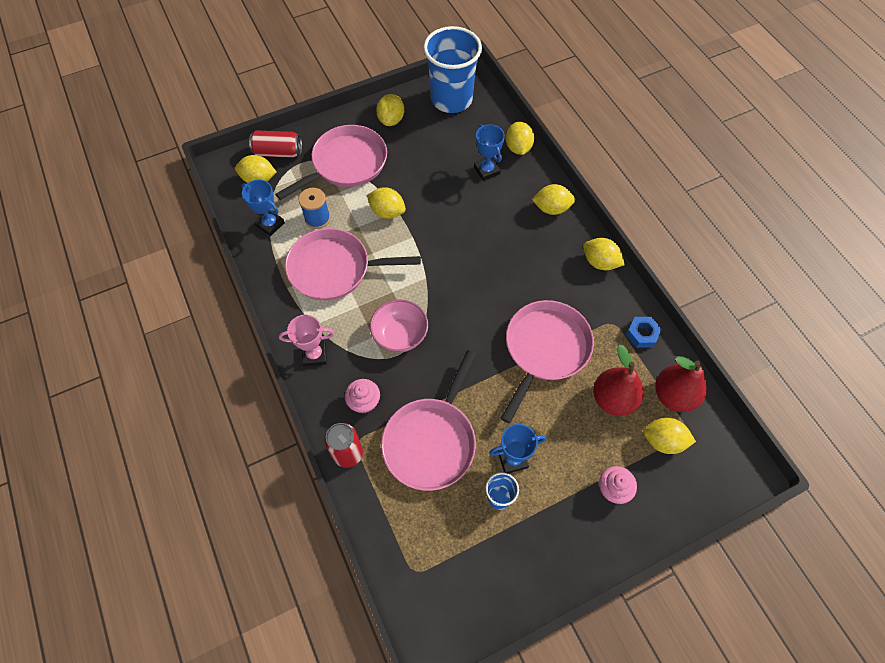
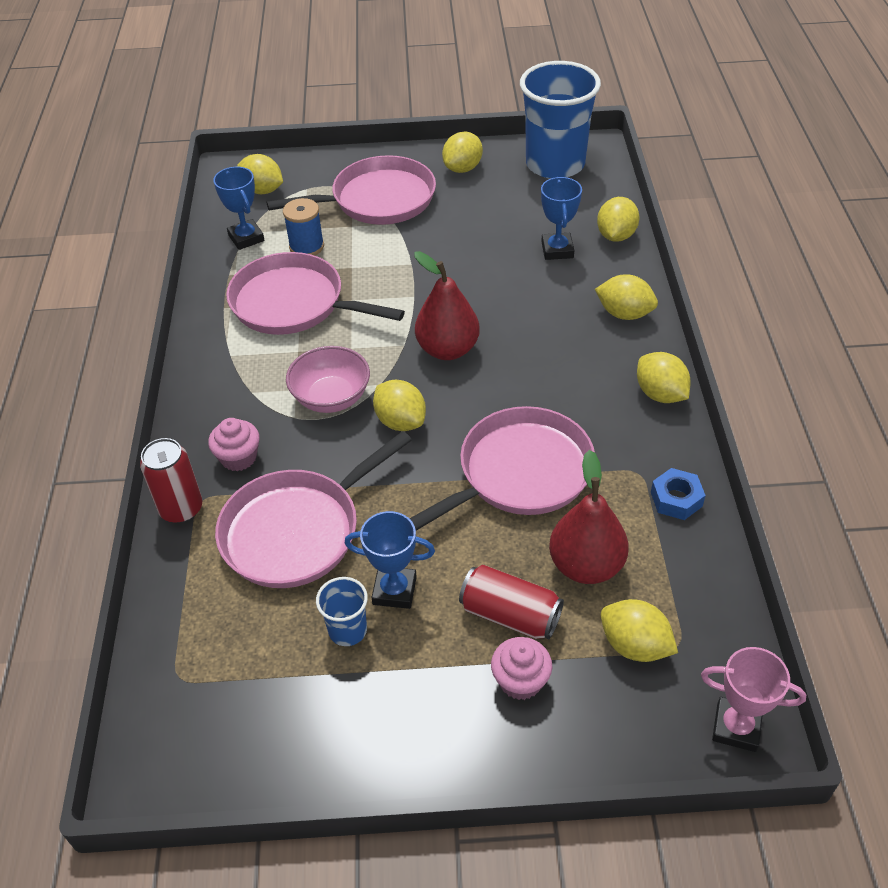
camera: 25 degrees right, 15 degrees down
red can [249,130,302,158] -> red can moved to [459,565,564,640]
pink trophy [279,315,334,366] -> pink trophy moved to [701,647,806,752]
yellow lemon [367,187,406,219] -> yellow lemon moved to [373,380,426,431]
red pear [655,356,707,412] -> red pear moved to [414,251,480,360]

